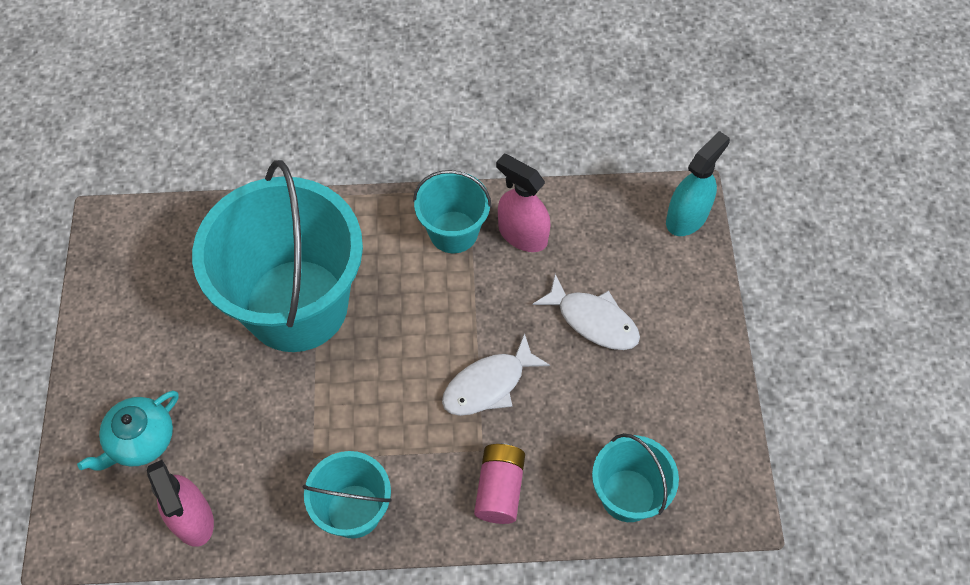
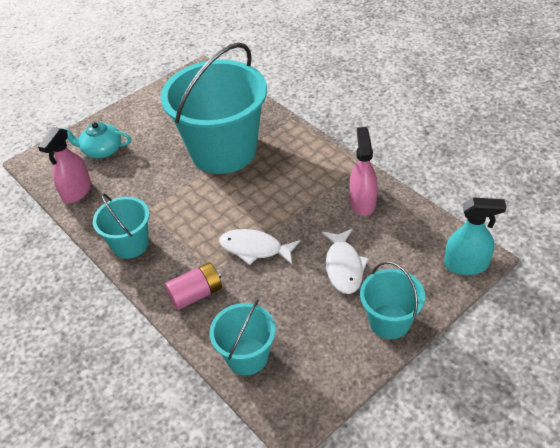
camera: 55 degrees right, 15 degrees down
turquoise bucket [413,170,492,253] -> turquoise bucket moved to [360,261,425,339]

